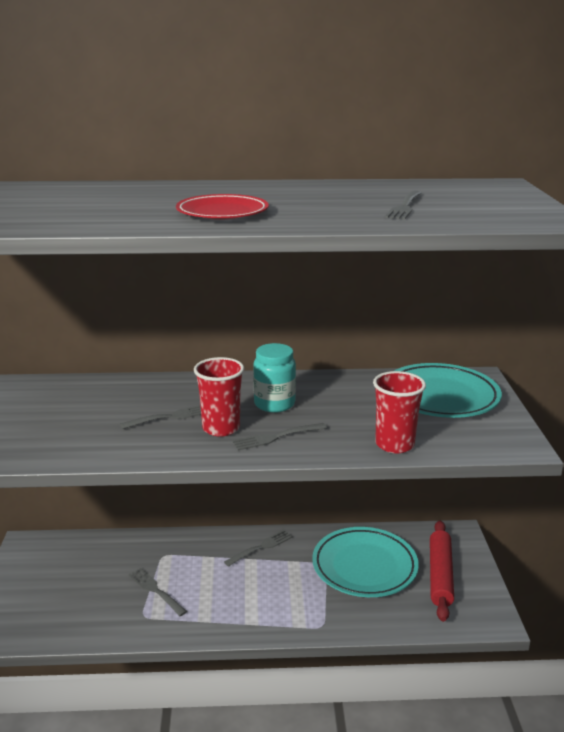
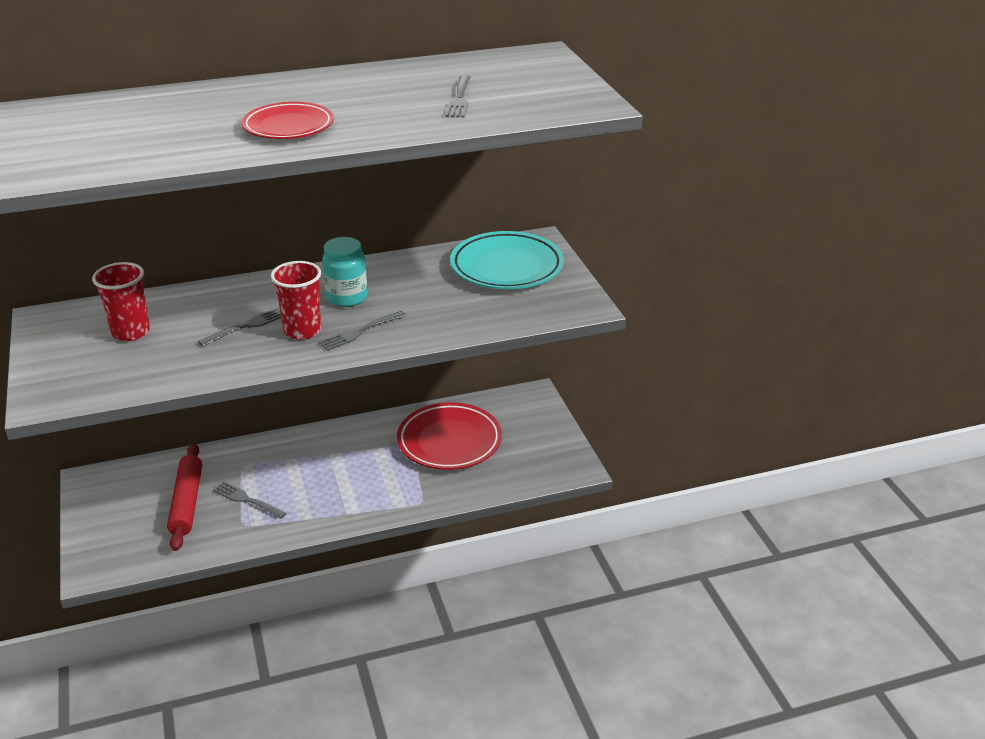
camera: 15 degrees left, 10 degrees up
grey fork [224,530,293,567] -> none
turquoise plate [312,527,419,597] -> red plate [397,402,502,470]
red cup [373,371,426,453] -> red cup moved to [92,262,150,341]
red rolling pin [430,521,454,622] -> red rolling pin moved to [167,443,202,551]

